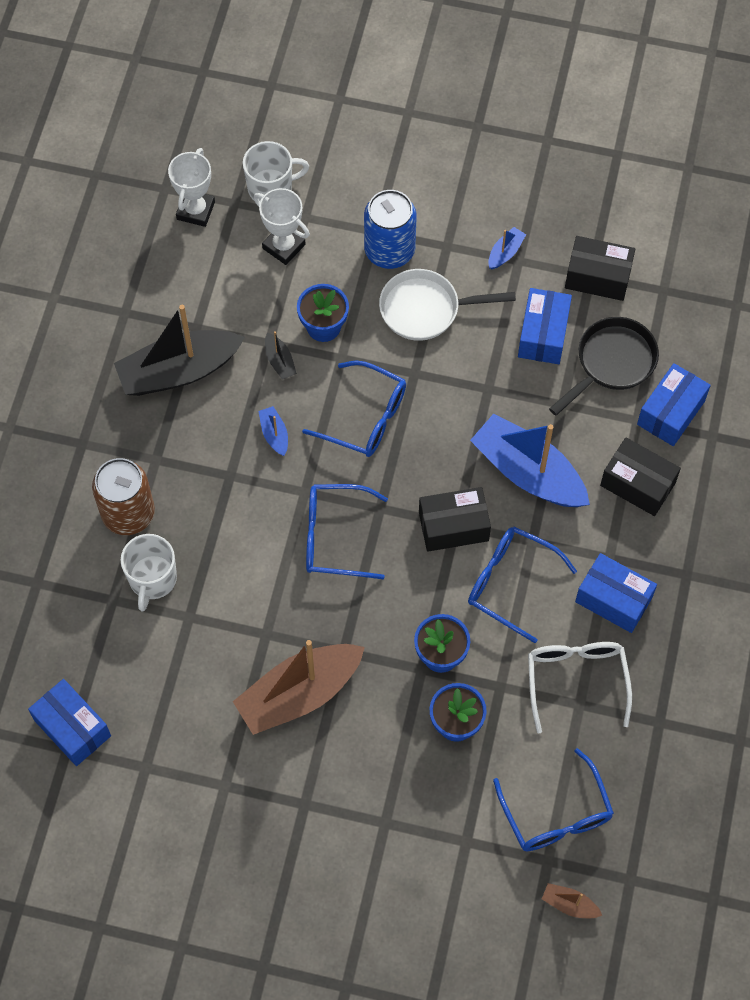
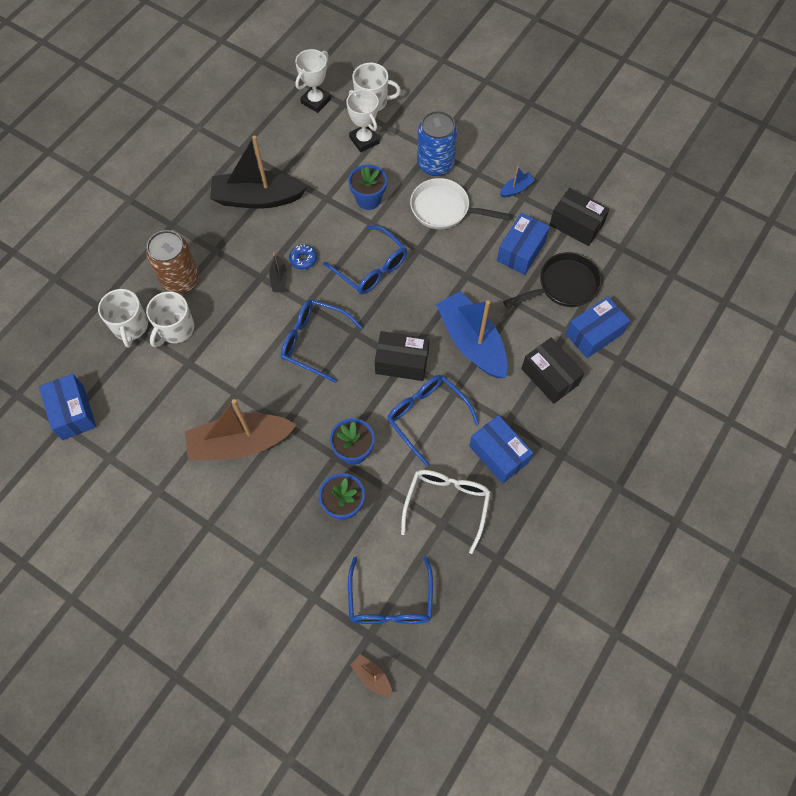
camera: 20 degrees right, 0 degrees up
blue boat [258,406,288,456] -> blue donut [289,244,317,269]
black boat [265,331,297,380] -> black boat moved to [269,253,287,292]
none -> white mug [98,289,148,348]

